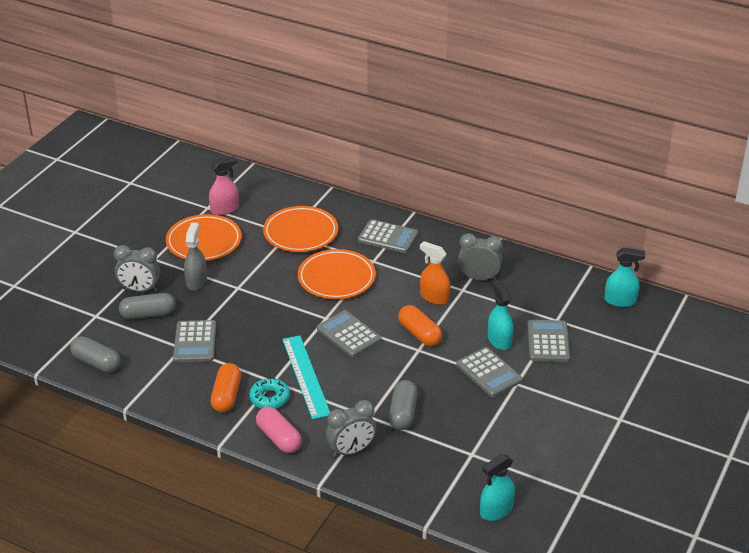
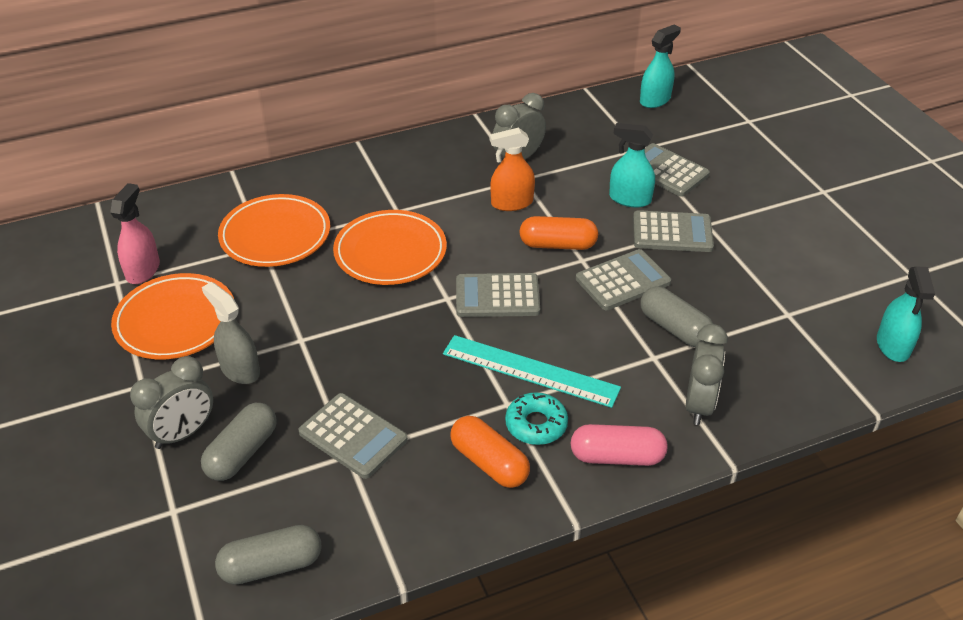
camera: 50 degrees left, 5 degrees up
grey calculator [358,219,418,253] -> grey calculator moved to [576,249,671,310]

